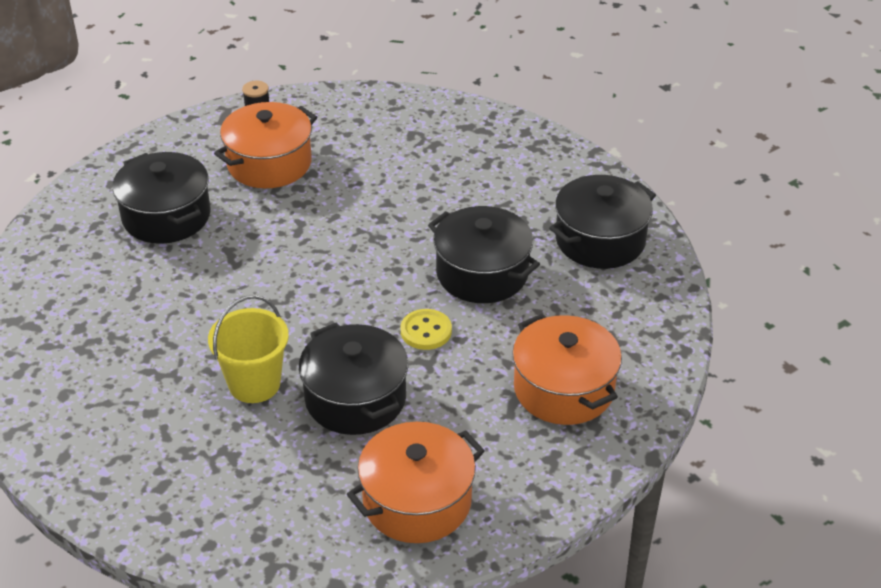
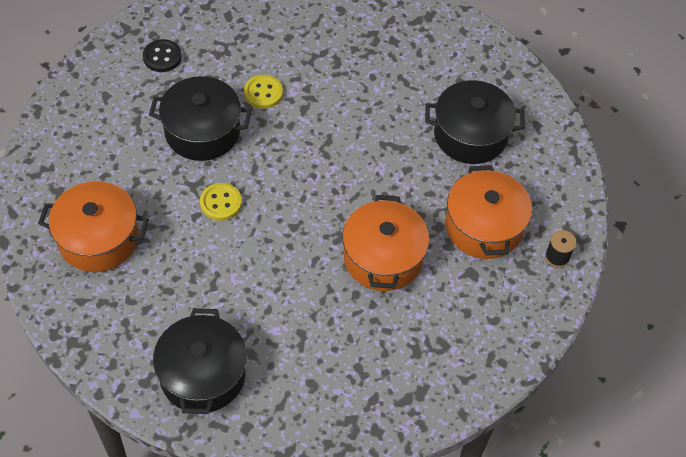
camera: 125 degrees right, 15 degrees up
yellow bucket [208,295,289,403] -> yellow button [244,75,283,109]
orange pot [347,422,485,543] -> orange pot moved to [342,195,429,291]
black pot [428,206,540,303] -> none
none -> black button [143,39,182,72]

